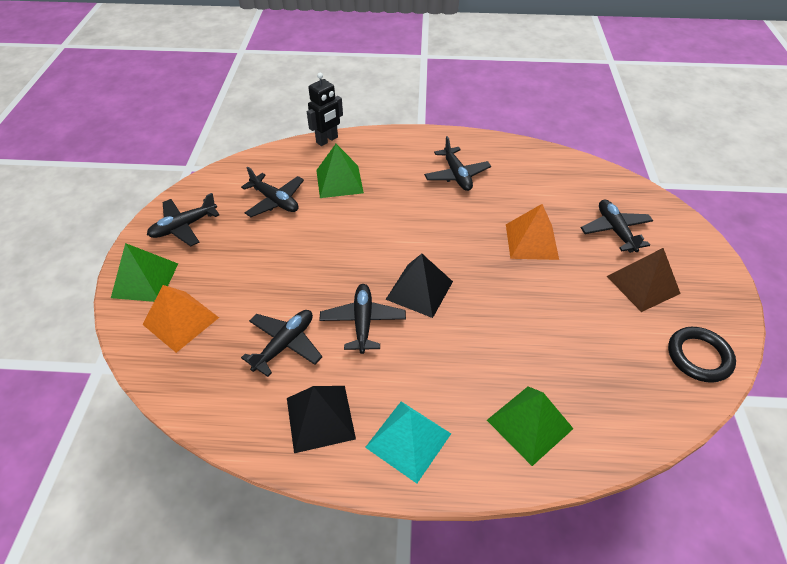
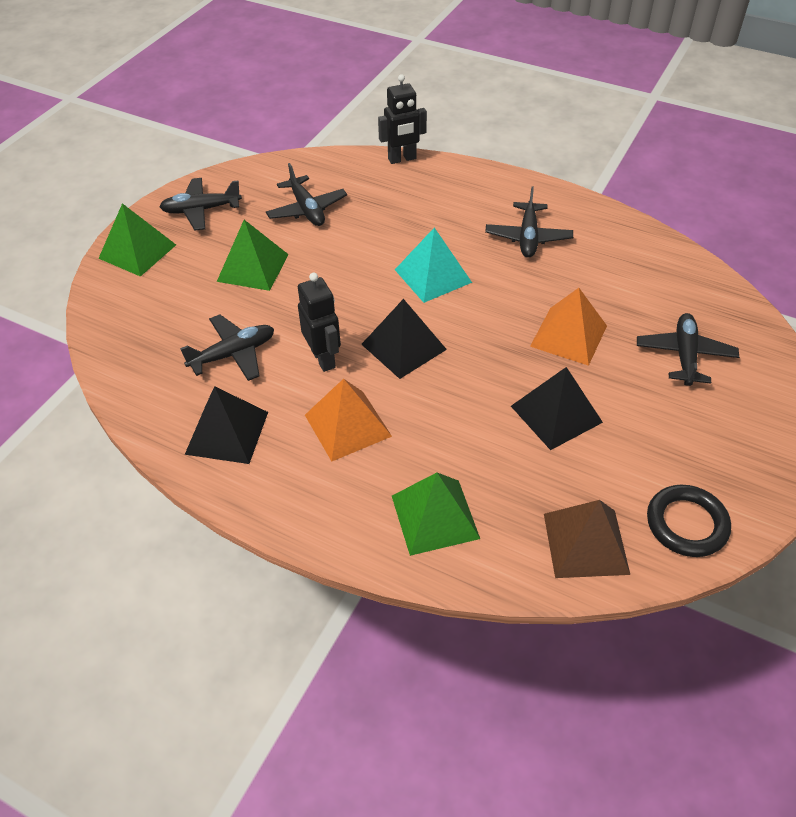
camera: 25 degrees right, 0 degrees up
orange pyramid [143,285,219,353] -> orange pyramid moved to [305,379,392,461]
green pyramid [316,144,364,198] -> green pyramid moved to [217,220,289,291]
black plane [319,284,406,354] -> black robot [298,273,341,372]
turquoise pyramid [365,402,451,483] -> turquoise pyramid moved to [395,227,472,303]
brown pyramid [607,248,681,312] -> brown pyramid moved to [544,500,630,578]
none -> black pyramid [511,367,603,450]

